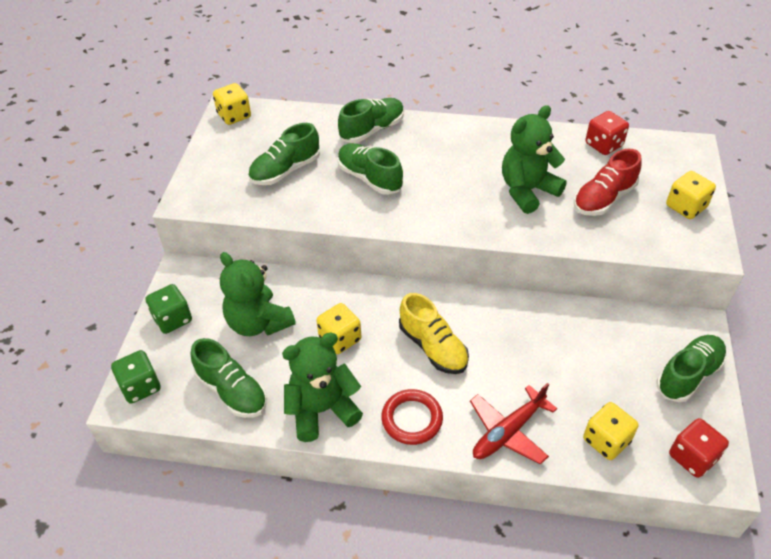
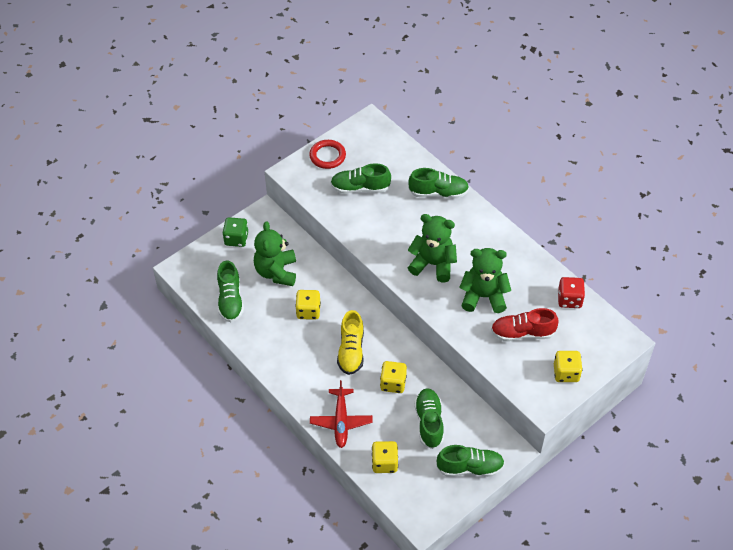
camera: 40 degrees right, 5 degrees up
green dice [111,350,161,404] -> none
yellow dice [213,83,251,125] -> yellow dice moved to [380,361,407,393]
green teddy bear [282,332,363,442] -> green teddy bear moved to [408,214,457,282]
green shoe [338,143,403,195] -> green shoe moved to [414,388,444,449]
red ring [381,389,443,445] -> red ring moved to [309,140,346,169]
red plane [470,383,557,464] -> red plane turned 90 degrees counterclockwise [310,380,373,448]
red dice [669,418,729,478] -> none

